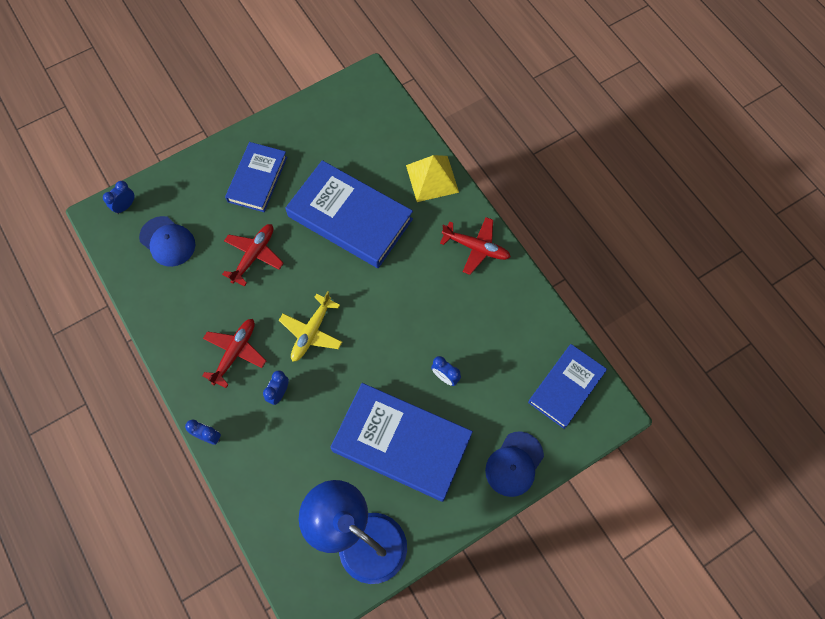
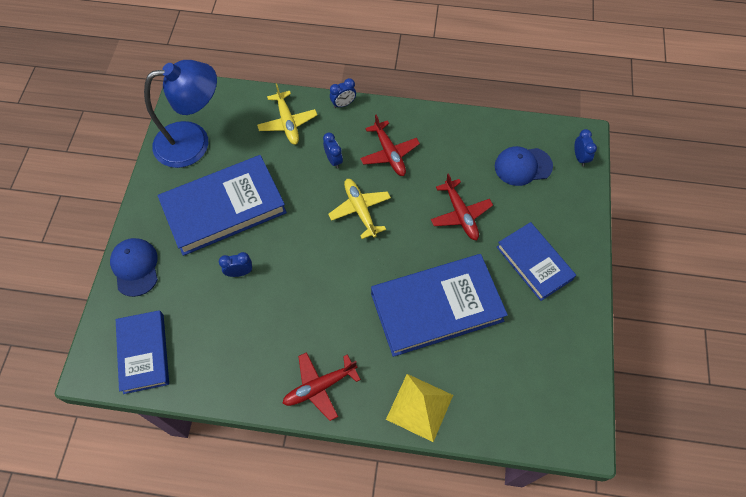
camera: 130 degrees right, 5 degrees down
none -> yellow plane [257,84,317,145]

